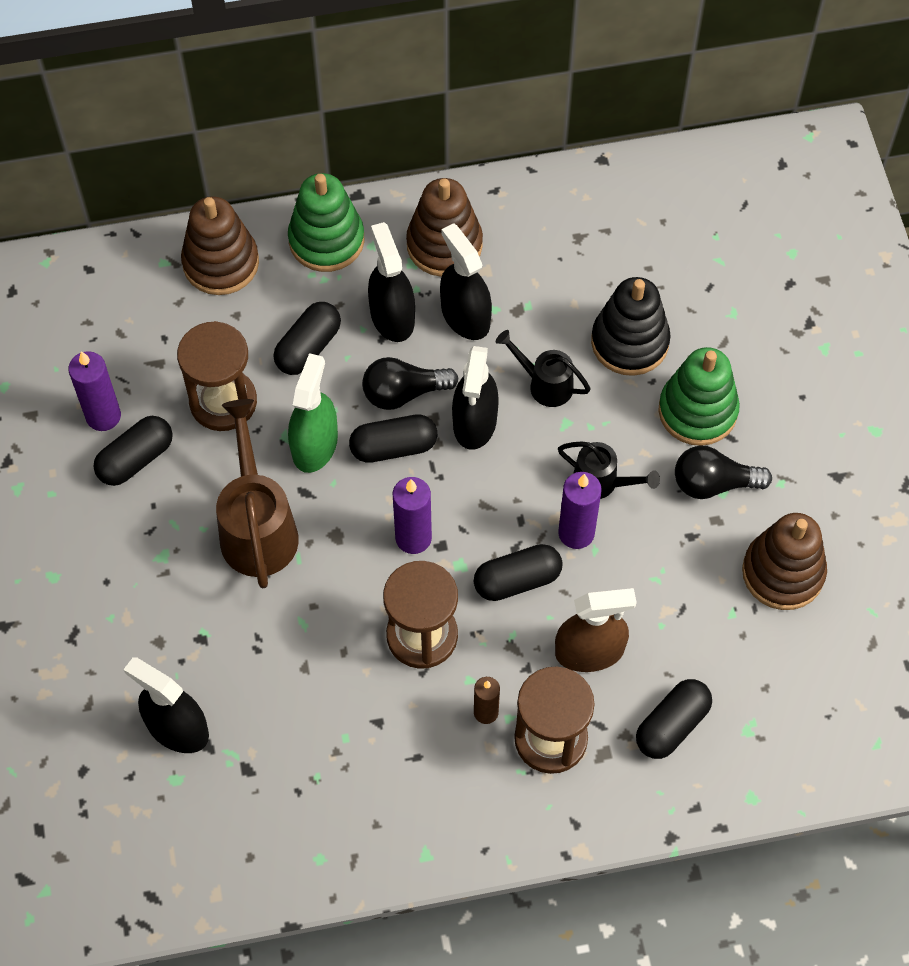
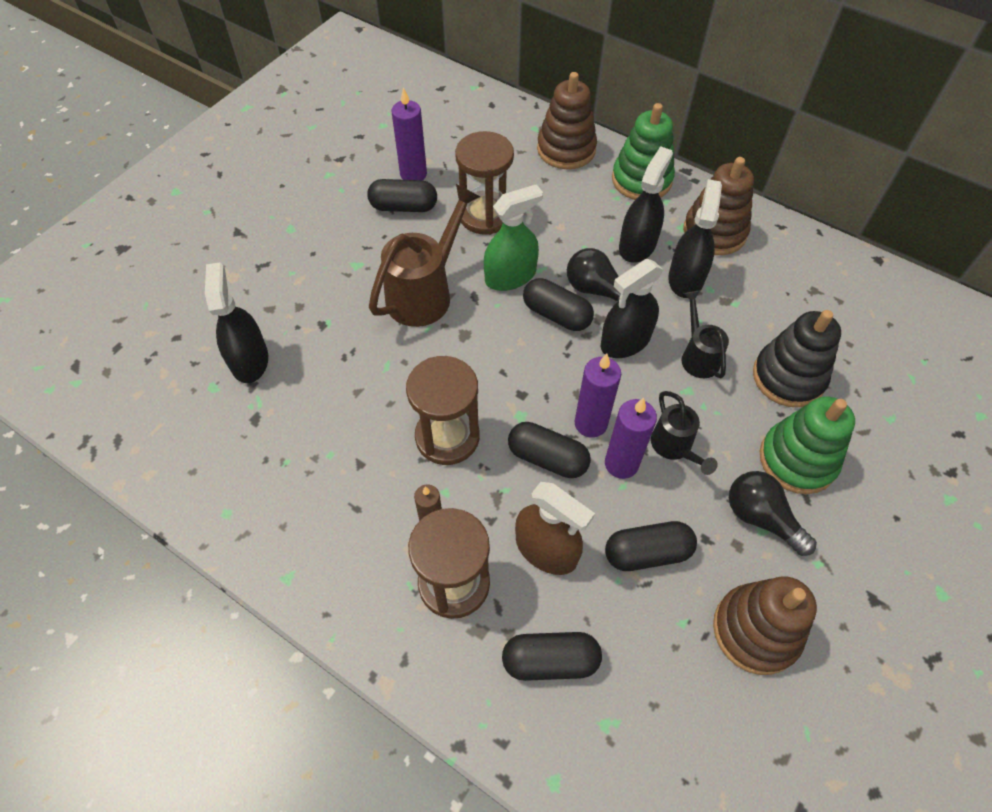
camera: 45 degrees right, 5 degrees down
black capsule [274,302,341,375] -> black capsule moved to [605,521,697,571]
purple candle [393,477,432,554] -> purple candle moved to [575,354,621,438]

